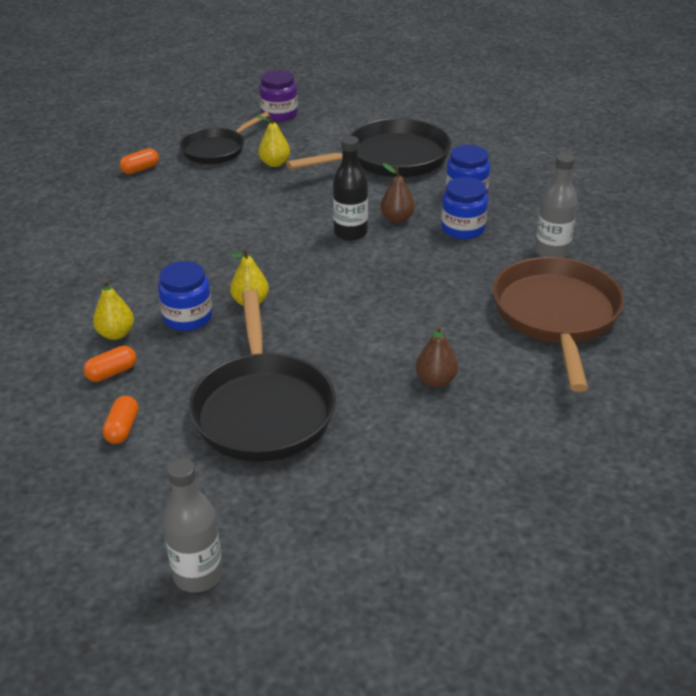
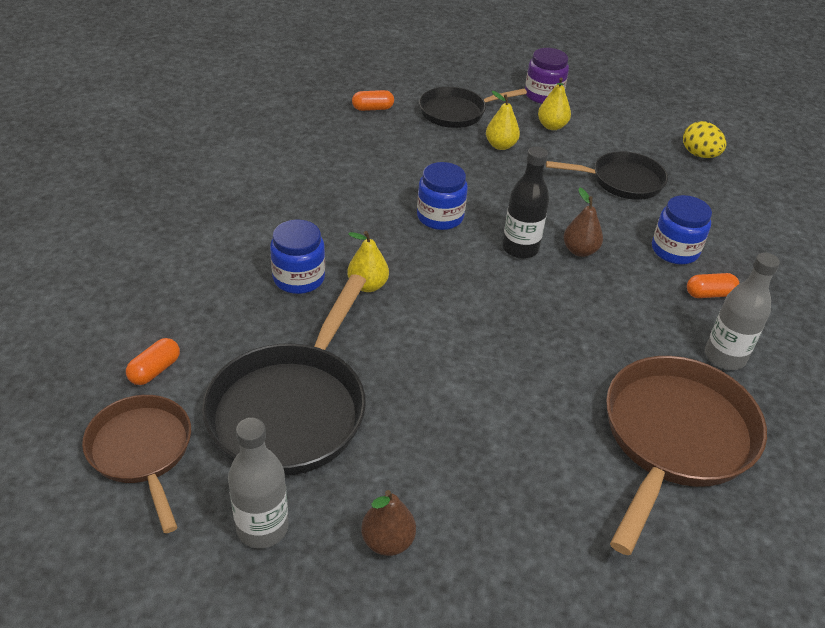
camera: 25 degrees right, 5 degrees up
orange capsule [83,346,136,382] -> orange capsule moved to [687,273,740,298]
yellow pear [93,280,134,340] -> yellow pear moved to [538,77,571,130]
grey bottle [162,459,223,593] -> grey bottle moved to [228,418,289,548]
black pan [286,118,451,177] -> black pan [546,151,668,200], size x0.63
brown pear [415,325,458,387] -> brown pear moved to [361,490,416,556]
blue jar [441,177,488,239] -> blue jar moved to [417,162,468,230]
none -> brown pan [82,395,191,533]
none -> yellow egg [683,121,726,158]

